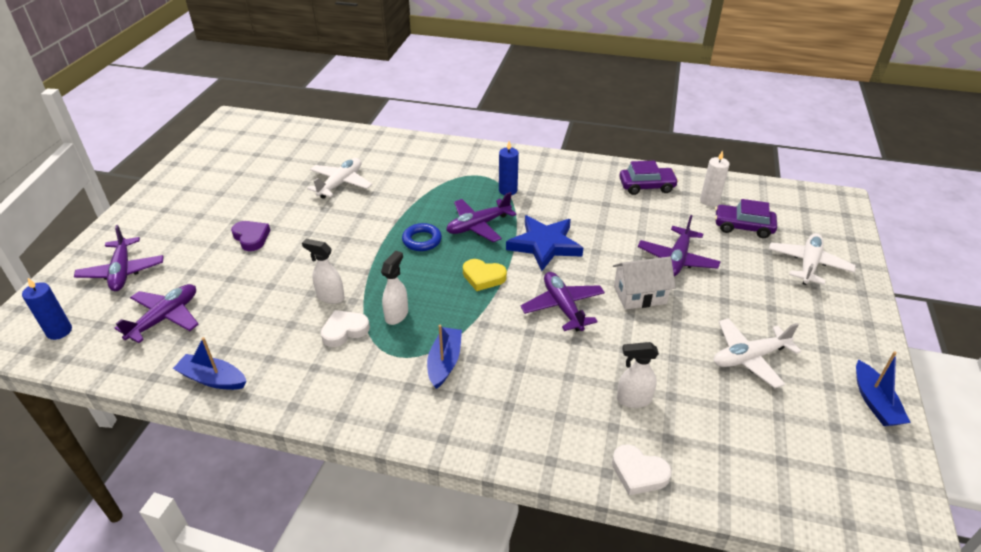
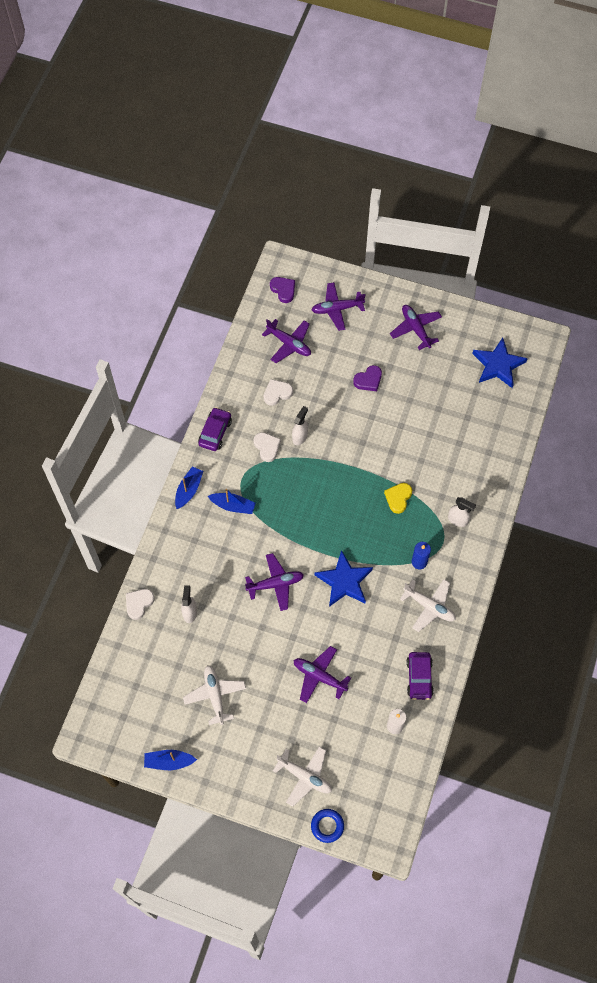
camera: 95 degrees right, 25 degrees up
blue candle [22,278,72,340] -> purple heart [270,277,295,303]
blue boat [173,337,247,390] -> blue boat moved to [175,467,203,509]
white plane [307,158,372,199] -> white plane moved to [400,579,456,632]
white spray bottle [381,251,408,325] -> white spray bottle moved to [448,497,476,527]
blue ring [402,223,442,251] -> blue ring moved to [311,809,344,843]
purple plane [446,192,517,242] -> purple plane moved to [390,305,442,350]
yellow heart [463,259,507,291] -> yellow heart moved to [384,483,412,514]
white house [613,257,676,310] -> none
purple car [715,199,777,238] -> purple car moved to [198,407,232,451]
none -> white heart [264,379,293,406]
none -> blue star [472,338,528,388]

